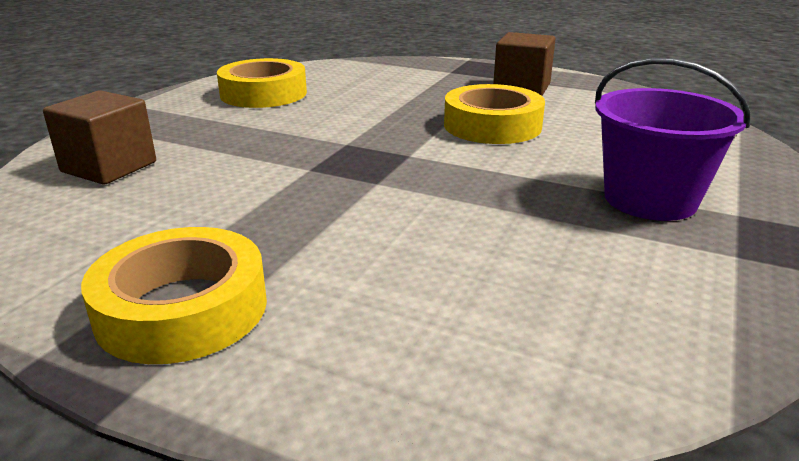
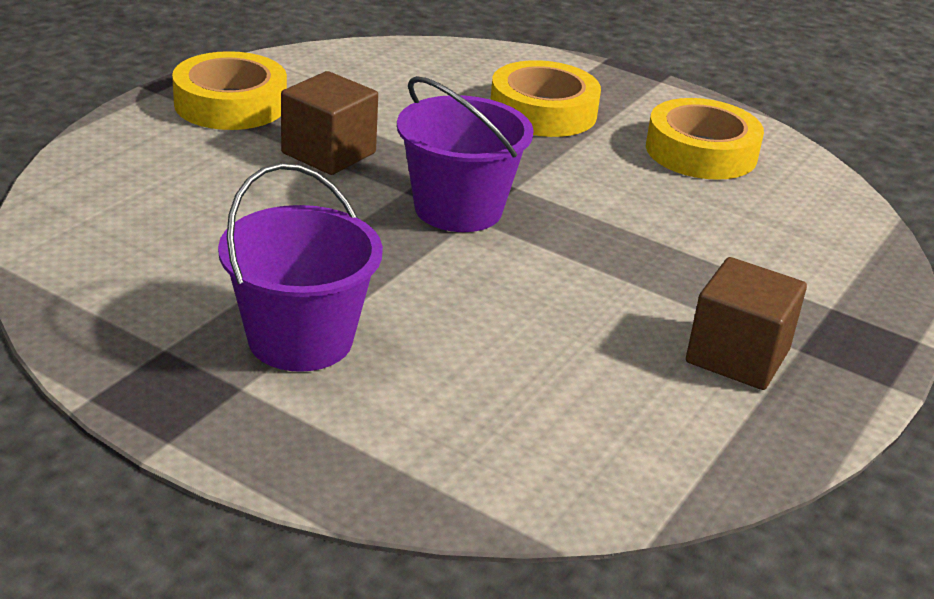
camera: 95 degrees right, 5 degrees up
brown cube [43,90,156,185] -> brown cube moved to [281,71,378,175]
yellow tape [444,84,545,144] -> yellow tape moved to [490,60,601,137]
none -> purple bucket [397,76,534,232]

